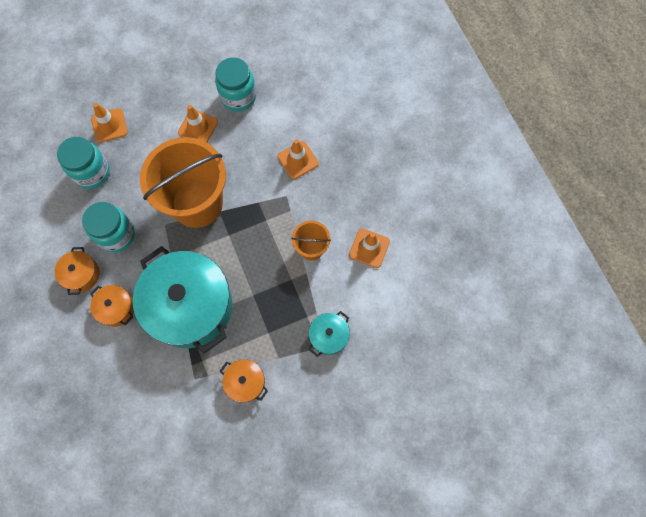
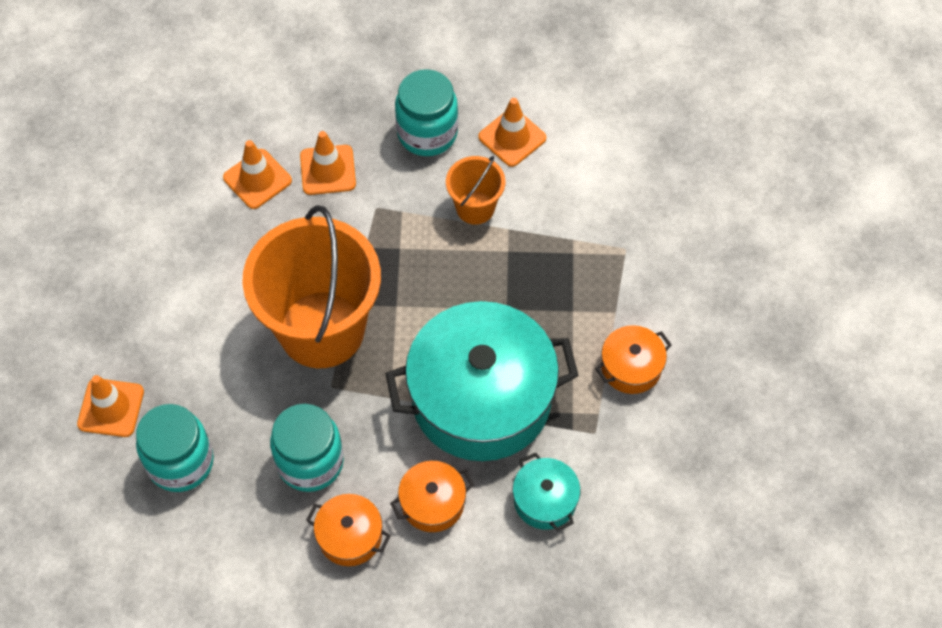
camera: 65 degrees left, 10 degrees down
orange traffic cone [178,105,218,143] -> orange traffic cone moved to [223,140,292,209]
turquoise jar [215,58,256,112] -> turquoise jar moved to [395,69,458,156]
turquoise pot [309,311,350,357] -> turquoise pot moved to [513,453,580,531]

